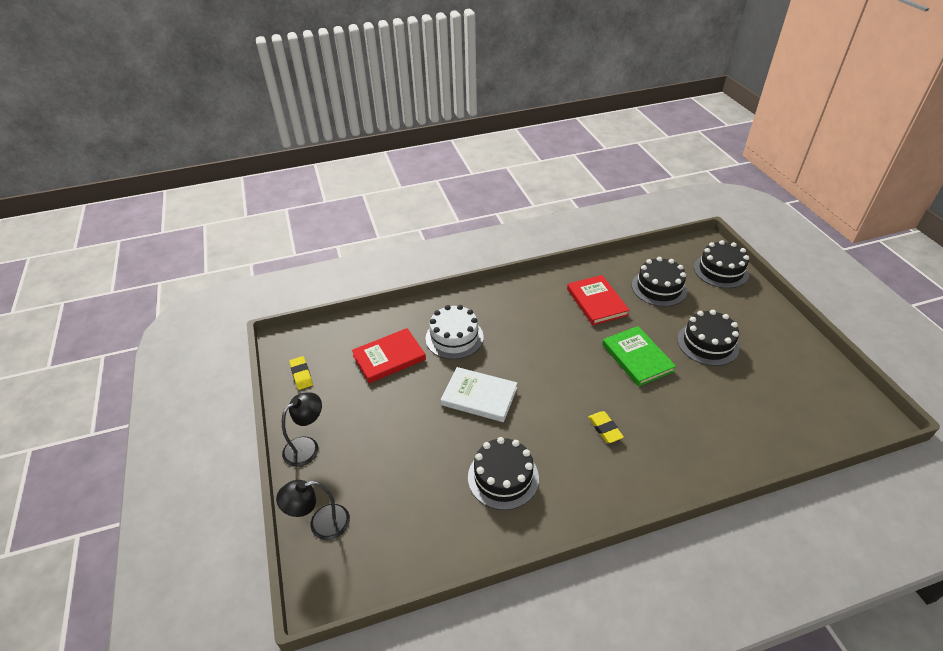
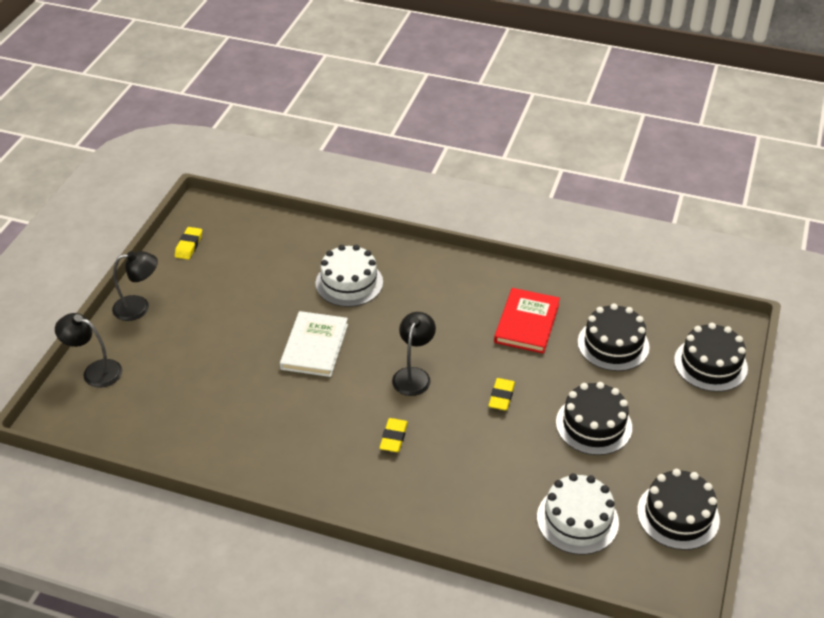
camera: 35 degrees right, 0 degrees up
red book [352,328,426,383] -> none
white book [440,367,517,422] -> white book turned 45 degrees clockwise [280,311,348,377]
black cake [468,437,539,510] -> black cake moved to [637,469,720,550]
green book [602,326,676,387] -> yellow eraser [488,378,515,411]
none -> black lamp [392,312,436,396]
none -> white cake [537,473,619,555]

